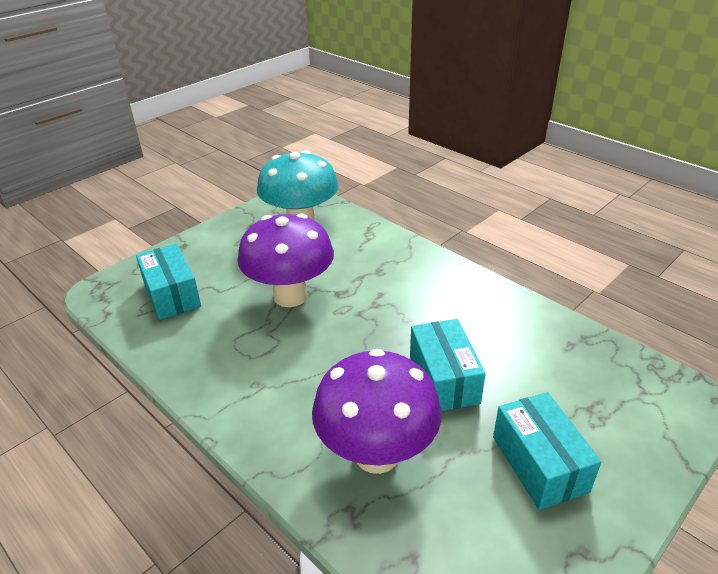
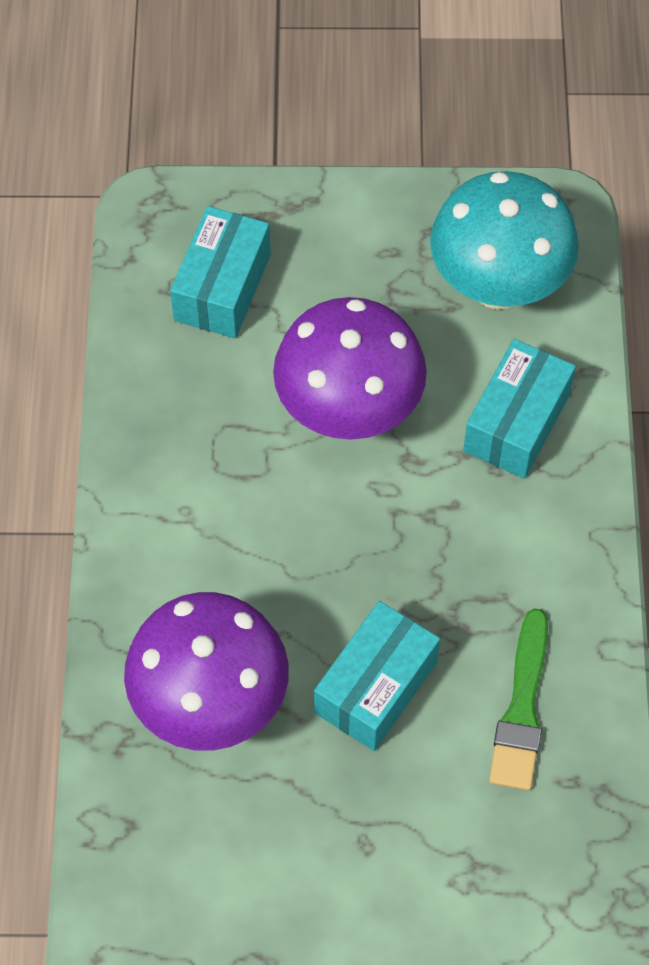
camera: 45 degrees right, 25 degrees up
turquoise box [493,392,601,510] -> turquoise box moved to [463,339,576,479]
none -> green brush [489,608,548,791]

